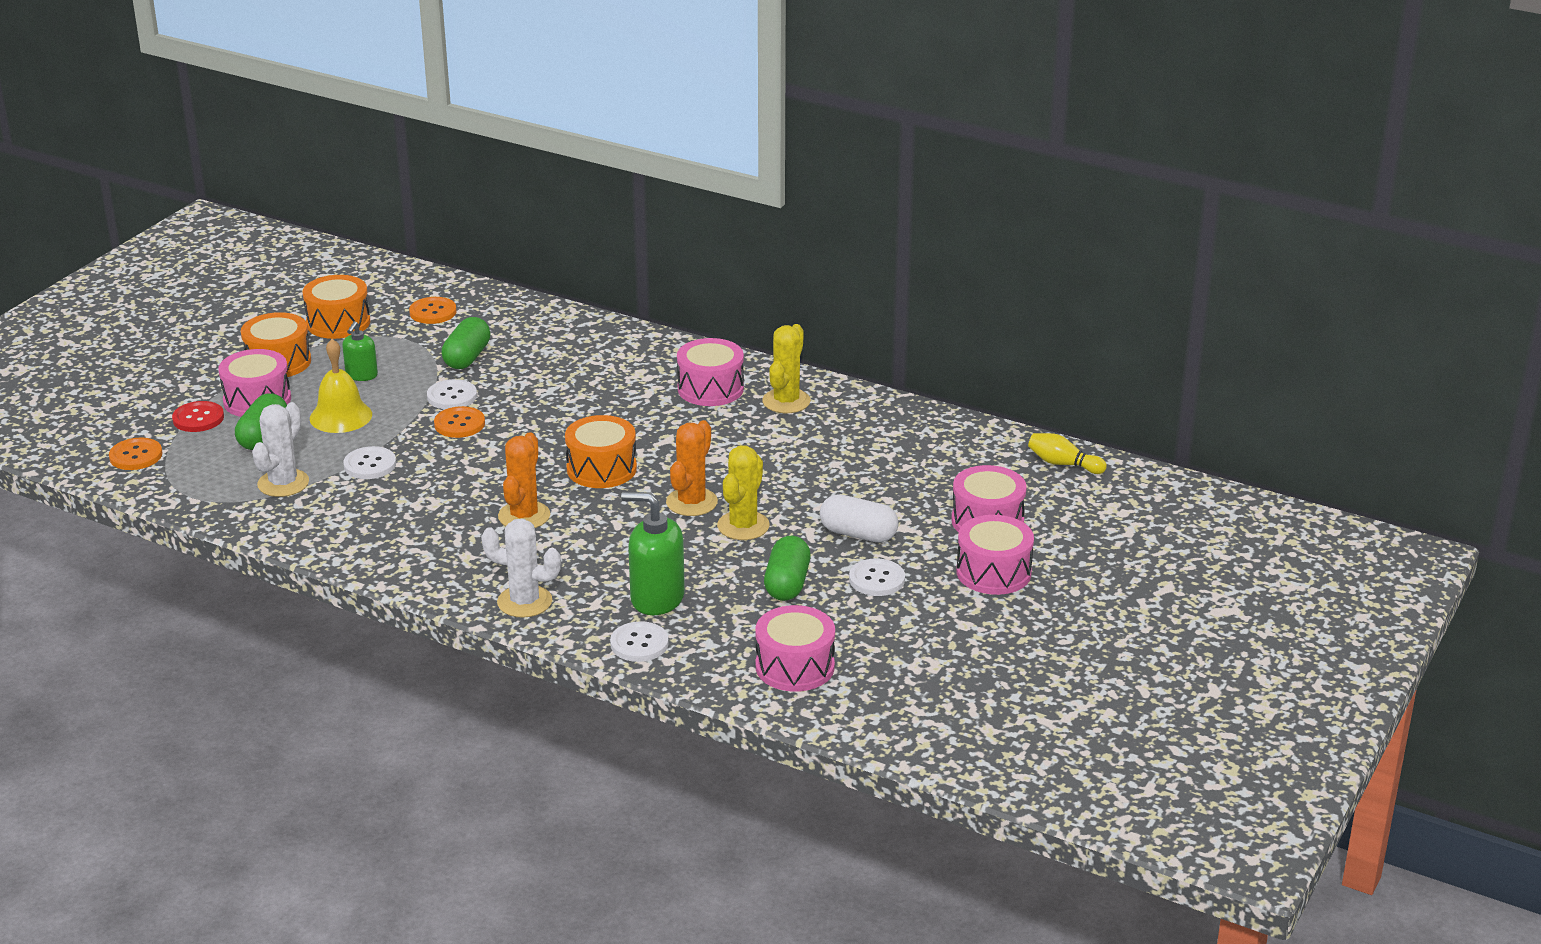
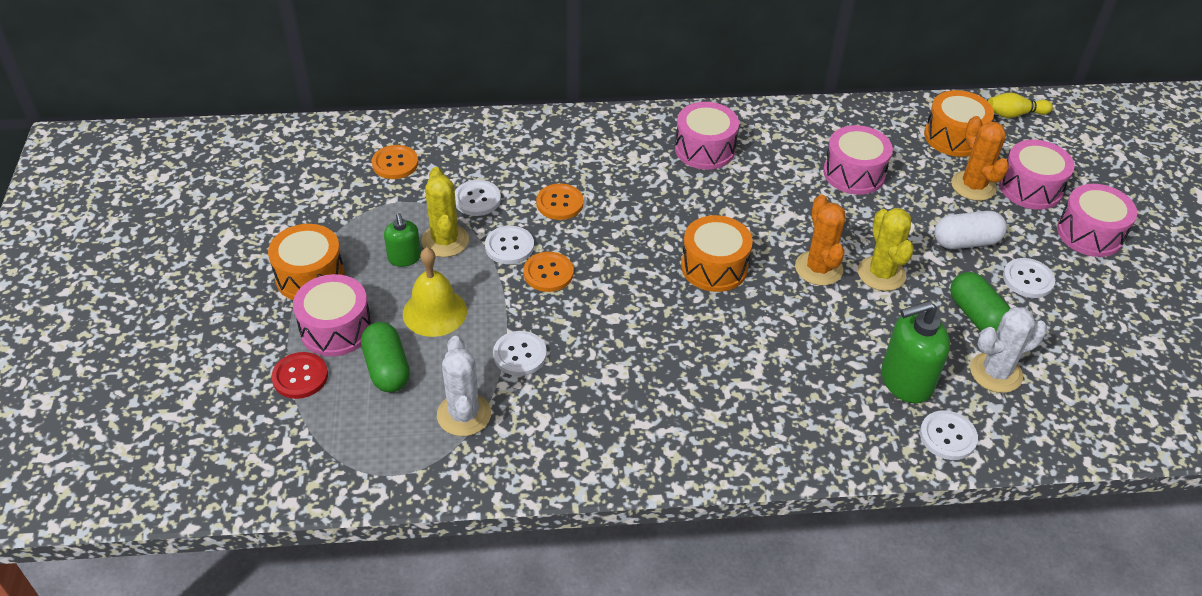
camera: 35 degrees left, 15 degrees up
orange button [109,438,162,470] -> orange button moved to [536,184,584,220]
orange drum [303,275,370,339] -> orange drum moved to [924,90,994,157]
green capsule [441,317,490,369] -> white button [455,180,501,216]
white cactus [481,519,561,618] -> white cactus moved to [970,307,1047,393]
orange cactus [498,433,550,528] -> orange cactus moved to [951,116,1009,201]
pink drum [755,605,835,692] -> pink drum moved to [823,125,893,195]
yellow cactus [762,324,811,413] -> yellow cactus moved to [421,167,469,257]

